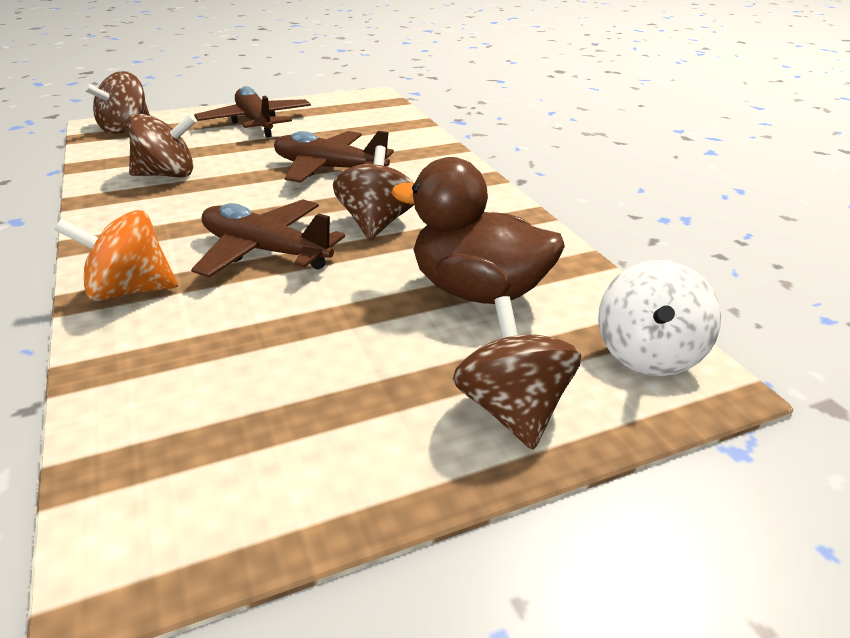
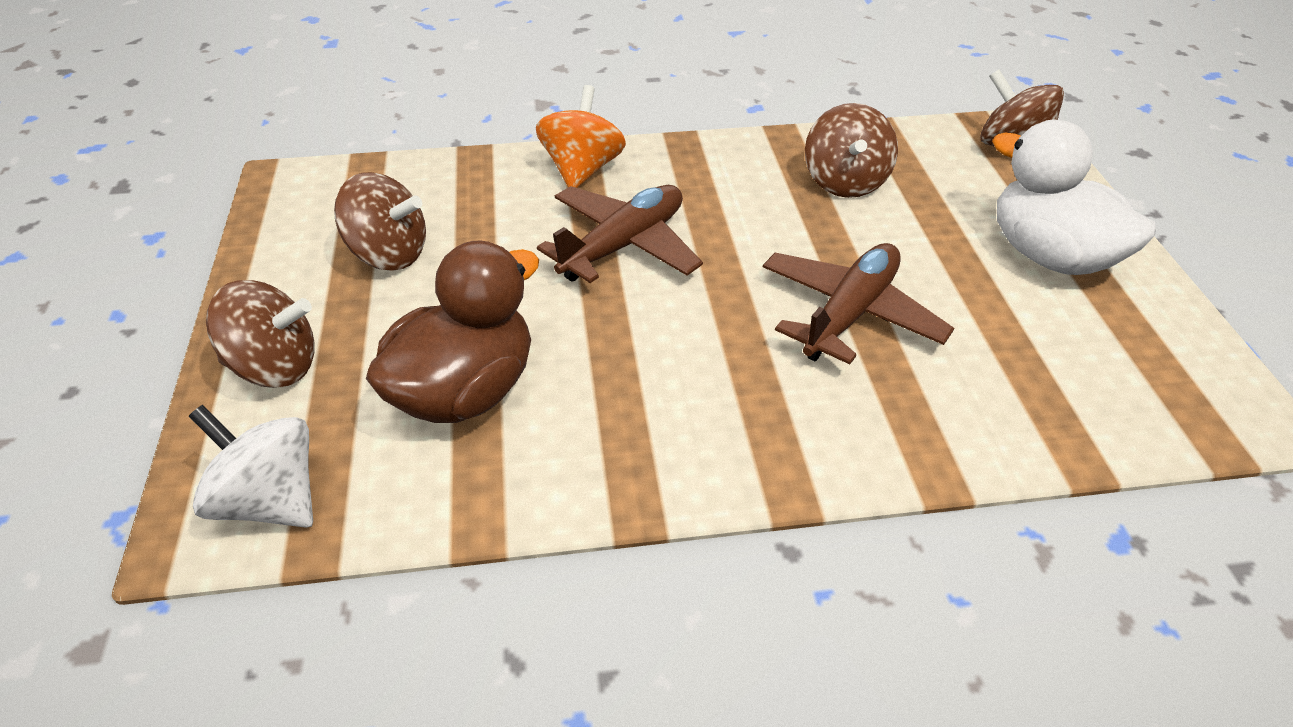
camera: 105 degrees right, 10 degrees up
brown plane [194,86,311,137] -> white duck [992,119,1156,275]
brown spinning top [333,145,414,240] -> brown spinning top moved to [334,172,426,271]

